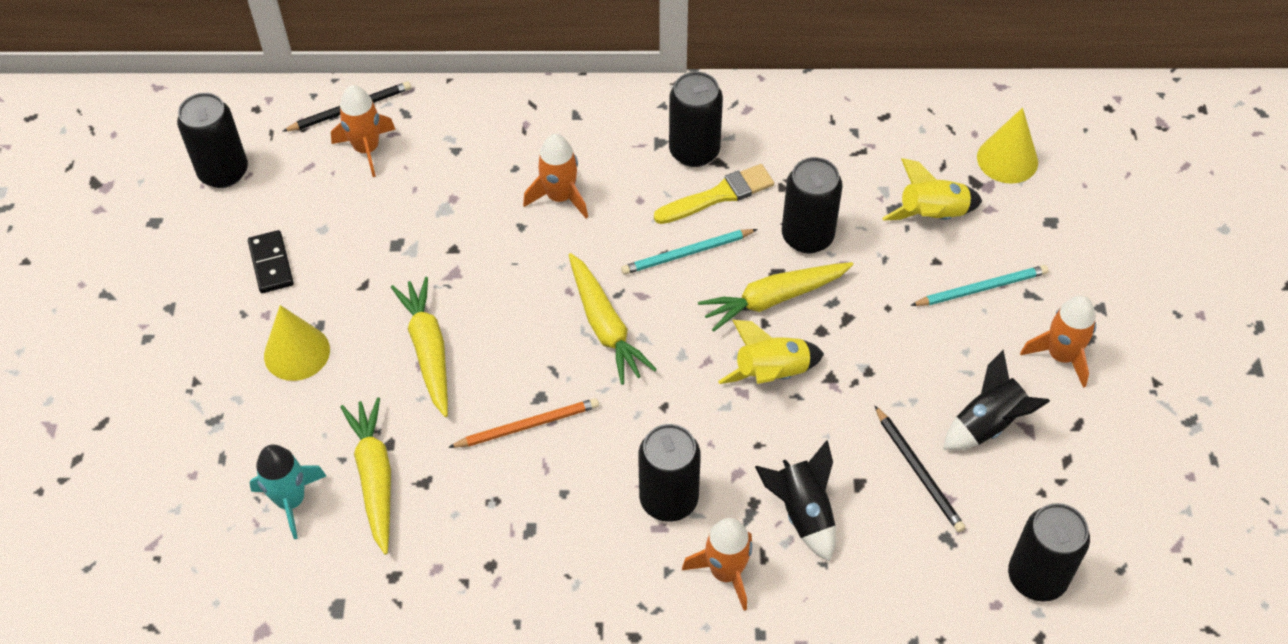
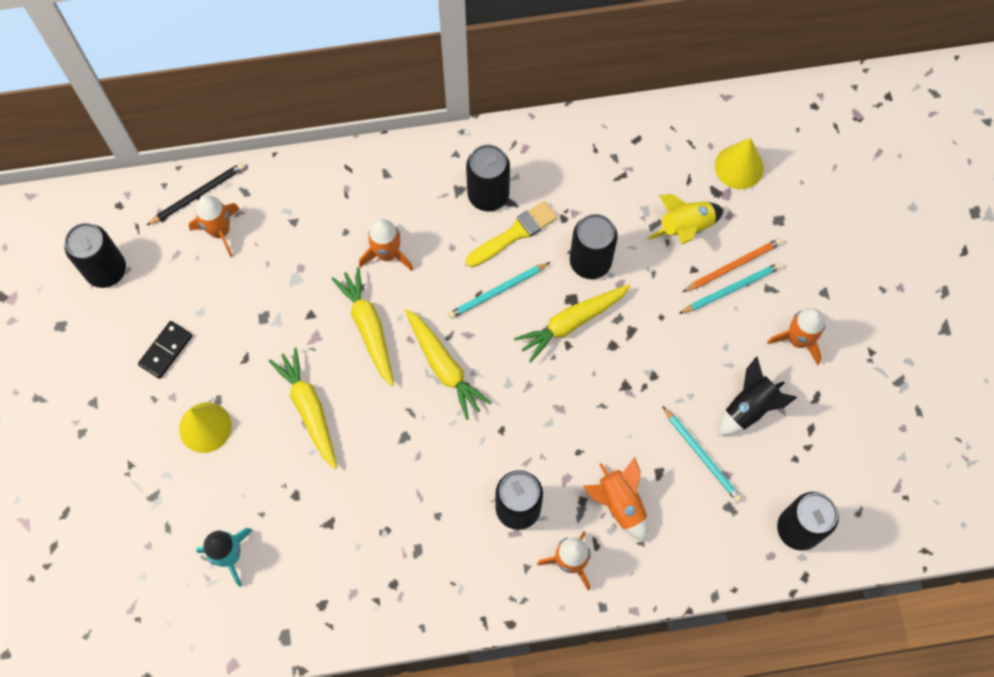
camera: 10 degrees left, 15 degrees up
black domino [248,230,294,293] -> black domino turned 60 degrees clockwise [138,321,192,379]
yellow carrot [340,397,391,555] -> yellow carrot moved to [331,267,394,386]
orange pencil [448,398,599,448] -> orange pencil moved to [682,238,782,292]
yellow rocket [718,320,824,384] -> none
black rocket [755,440,836,562] -> orange rocket [583,457,649,542]
black pencil [875,406,966,532] -> turquoise pencil [662,406,742,502]

